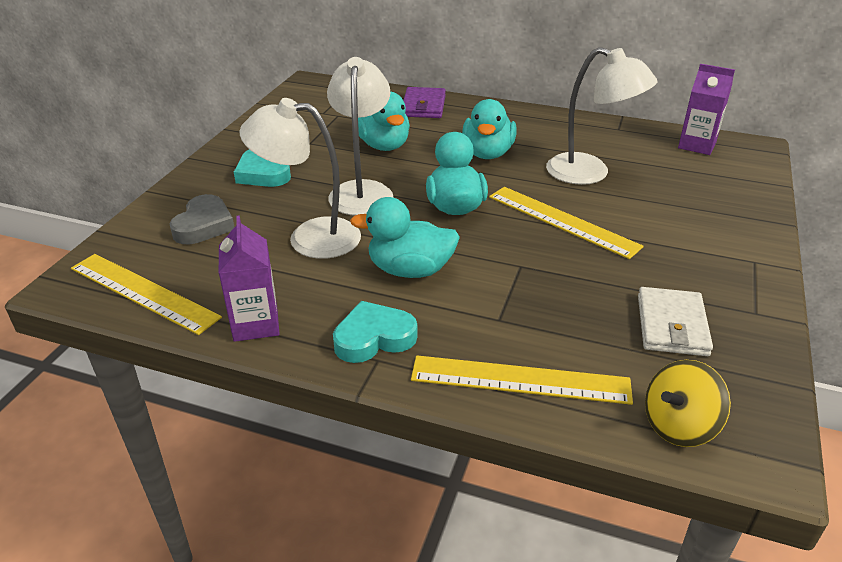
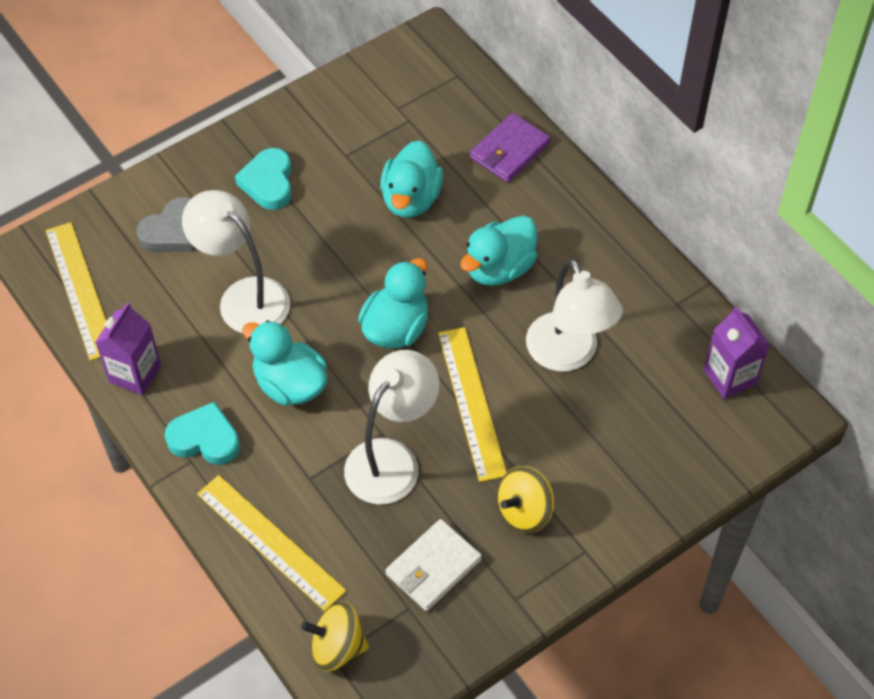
camera: 35 degrees right, 20 degrees up
white lamp [327,57,394,216] -> white lamp moved to [344,350,439,504]
none -> yellow spinning top [497,466,554,533]

